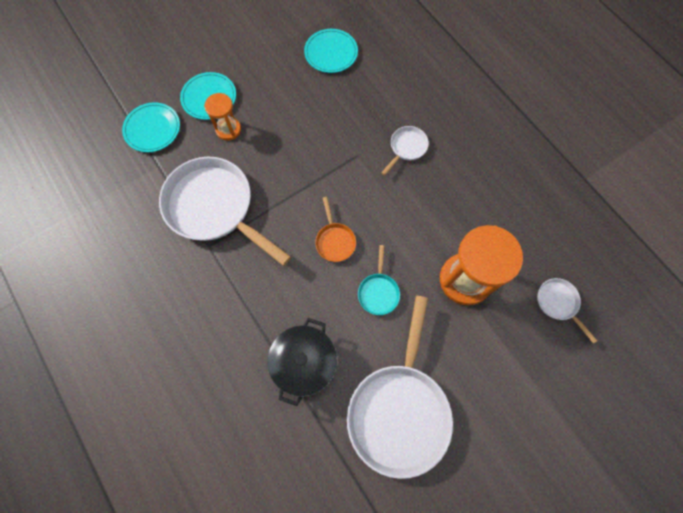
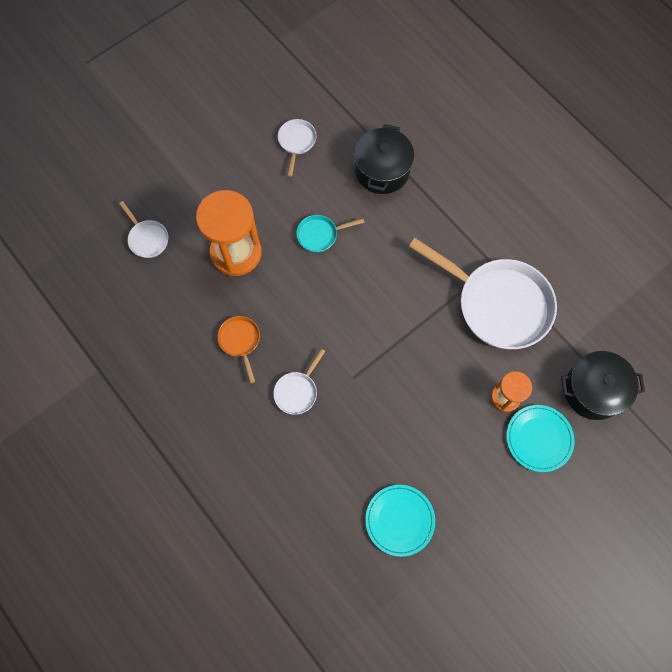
camera: 175 degrees right, 0 degrees up
turquoise plate [122,102,180,152] -> black pot [561,351,645,420]
orange pan [315,197,356,262] -> orange pan moved to [217,316,260,384]
white pan [347,296,453,479] -> white pan [278,119,316,177], size x0.44
turquoise pan [358,245,400,315] -> turquoise pan turned 105 degrees counterclockwise [296,215,364,252]

